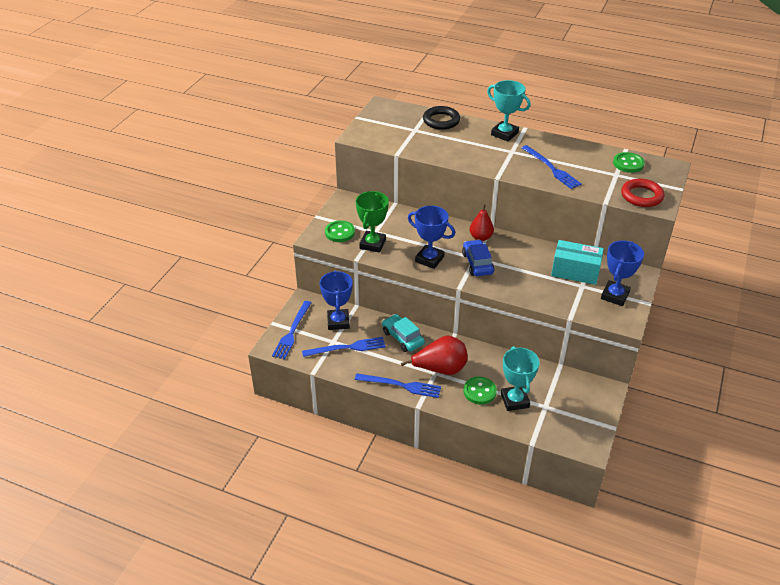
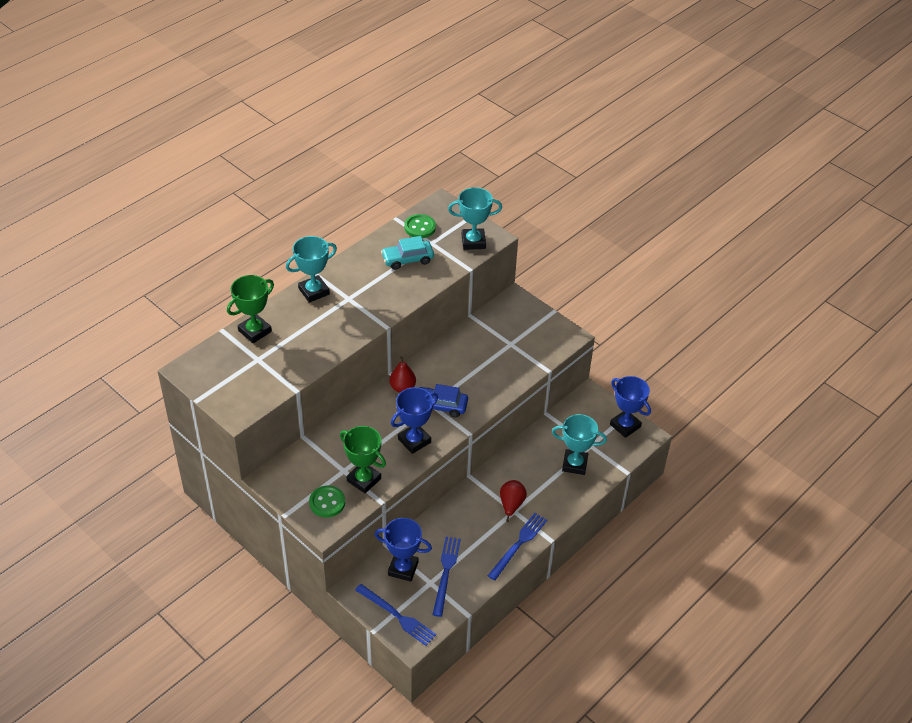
camera: 70 degrees left, 5 degrees up
turquoise car [382,314,425,352] -> turquoise car moved to [381,236,434,270]
red pear [401,336,468,375] -> red pear [500,480,527,522], size x0.66
black ring [423,106,460,130] -> green trophy [227,275,274,343]
green button [464,377,497,405] -> none
blue fork [522,145,582,189] -> none
turquoise box [551,240,604,285] -> none
blue trophy [601,241,644,306] -> blue trophy moved to [610,376,651,438]
red ring [621,179,664,207] -> turquoise trophy [448,187,502,250]

